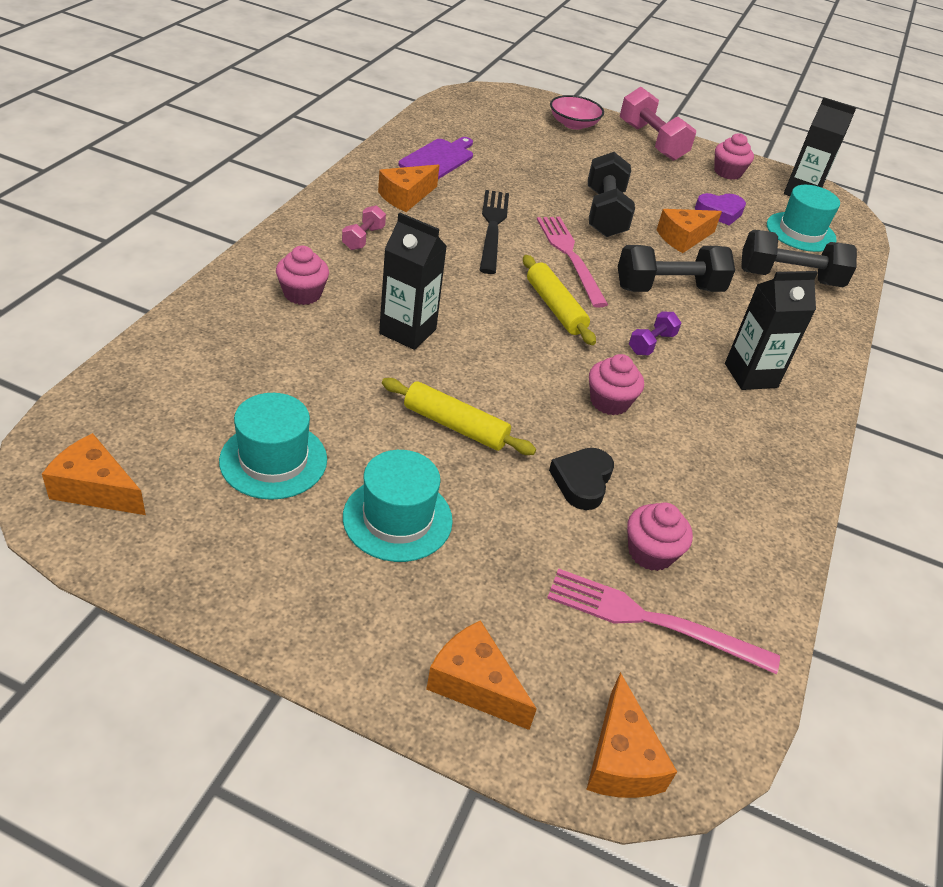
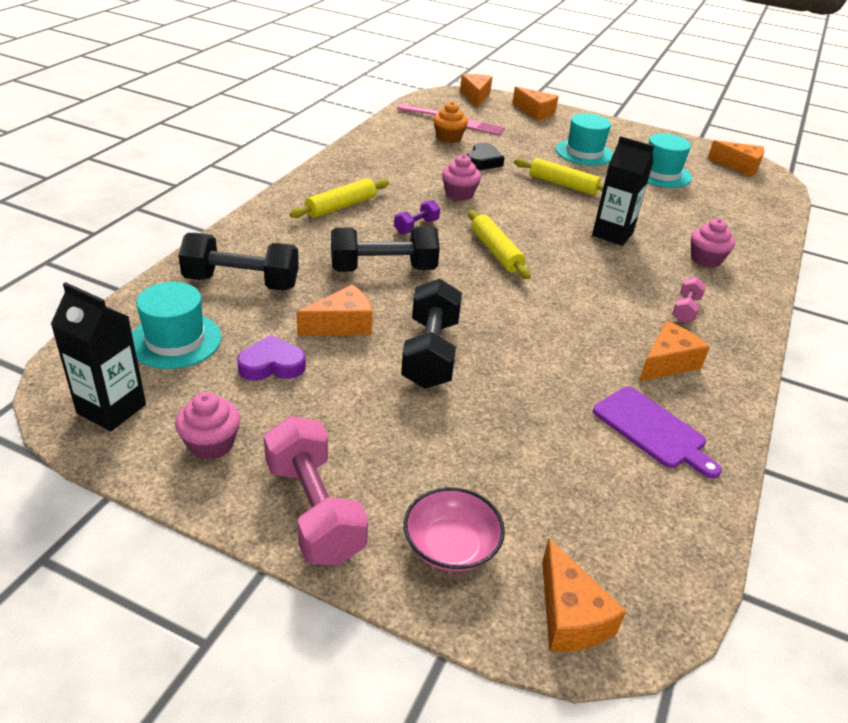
camera: 175 degrees left, 5 degrees down
purple cutting board [399,137,473,179] -> purple cutting board turned 75 degrees counterclockwise [593,387,722,479]
black fork [480,190,509,274] -> none
pink fork [537,217,608,308] -> none
pink cupcake [627,503,693,571] -> orange cupcake [433,102,468,143]
black carton [725,271,818,390] -> yellow rolling pin [289,178,389,218]
none -> orange cheese [542,538,626,652]

